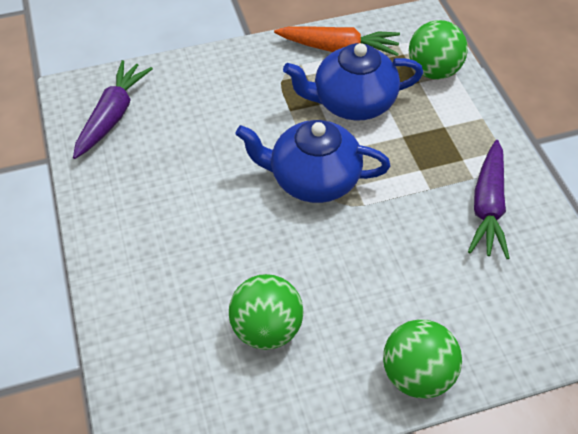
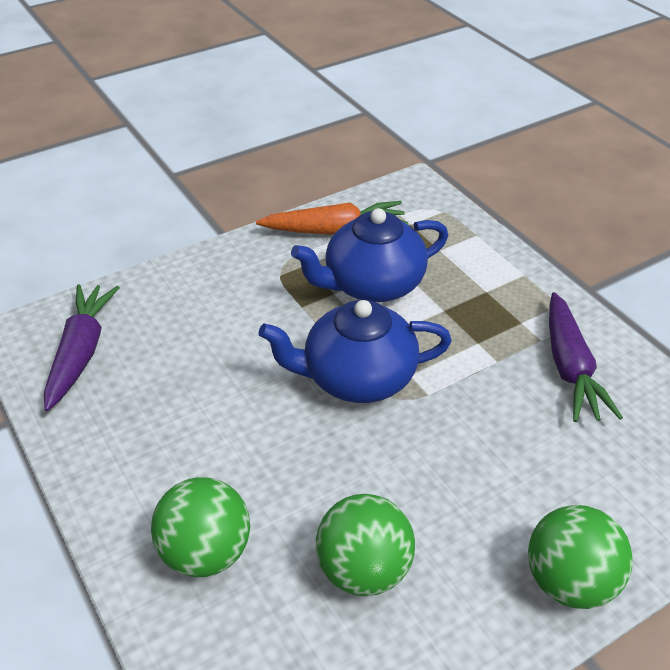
camera: 15 degrees left, 10 degrees down
green ball [409,20,468,79] -> green ball moved to [151,477,250,577]

